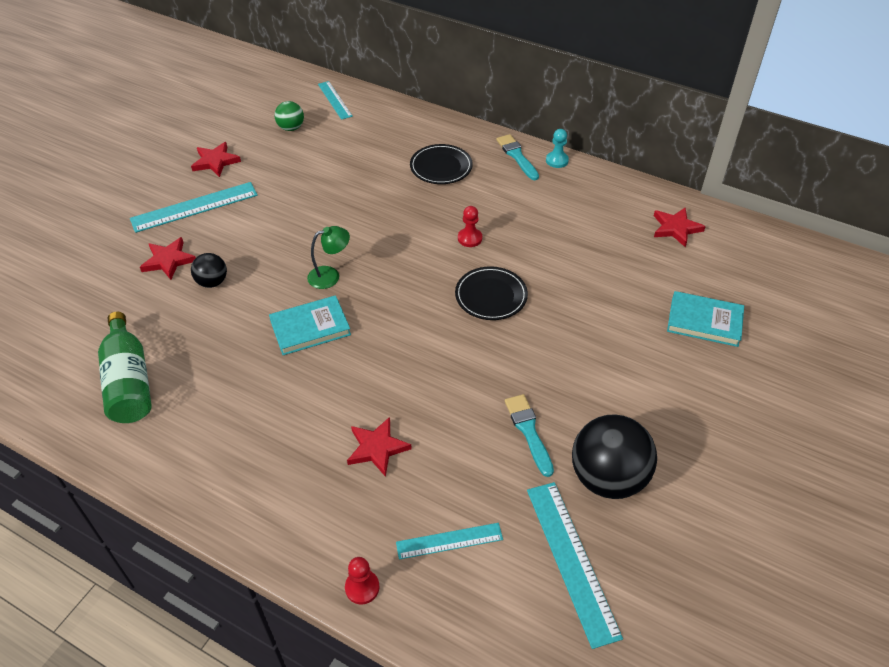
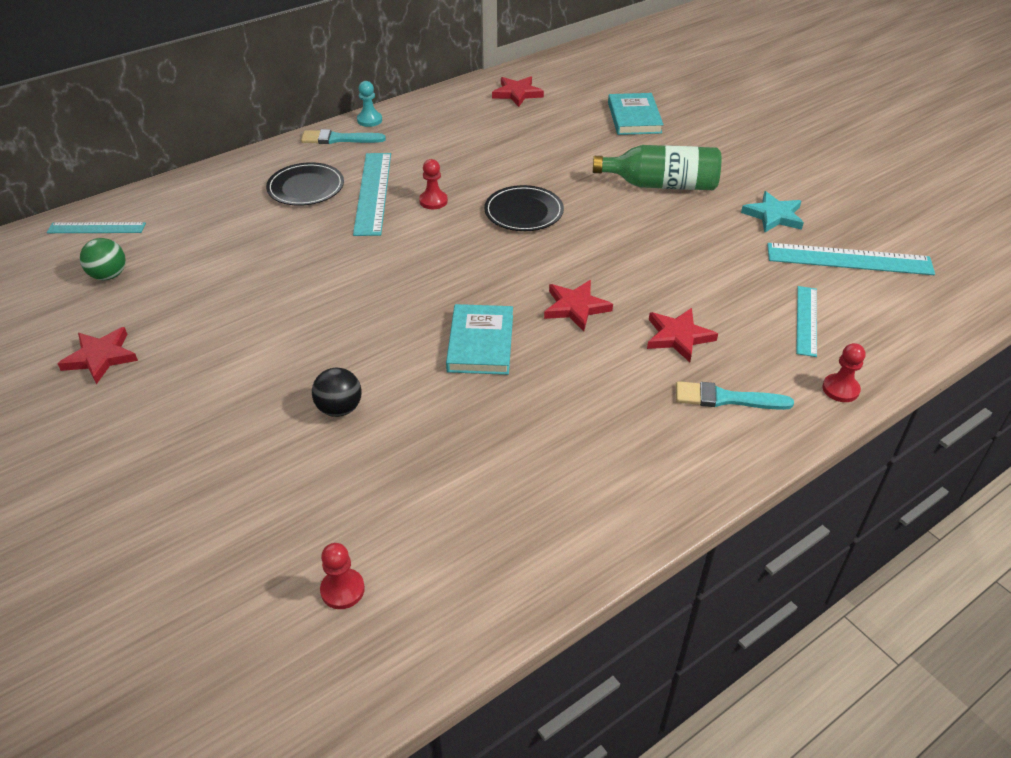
camera: 65 degrees left, 5 degrees down
green bottle [98,312,152,423] -> green bottle moved to [593,145,721,190]
turquoise ruler [130,182,258,233] -> turquoise ruler moved to [353,153,391,236]
red star [140,237,196,280] -> red star moved to [544,280,613,331]
green lamp [307,226,350,289] -> none
turquoise brush [505,394,554,477] -> turquoise brush moved to [676,381,794,410]
black ball [572,414,657,499] -> turquoise star [741,191,804,233]
turquoise book [667,291,744,347] -> turquoise book turned 45 degrees counterclockwise [608,93,664,135]
none -> red pawn [320,543,365,609]

